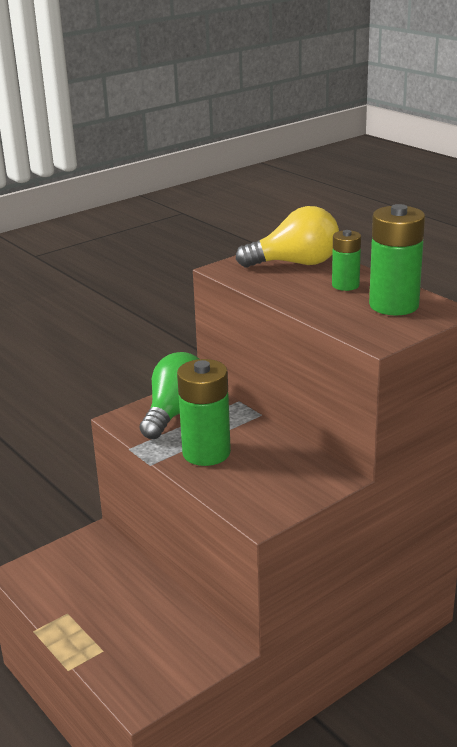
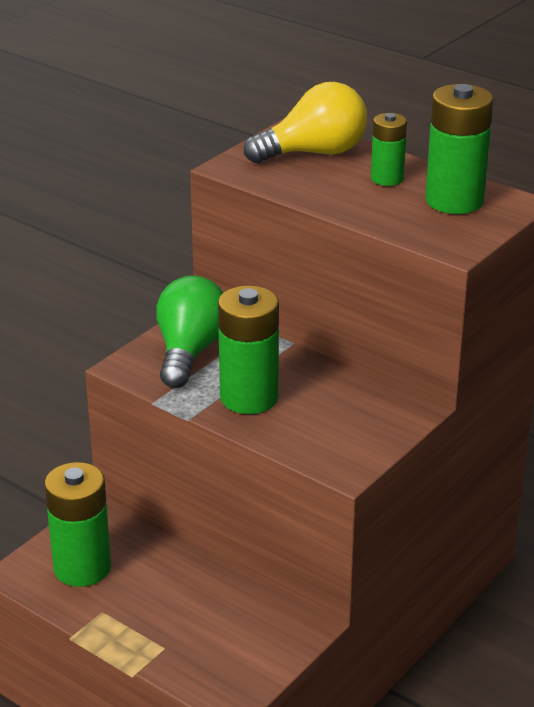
camera: 15 degrees left, 5 degrees up
none -> green battery [44,462,111,587]

